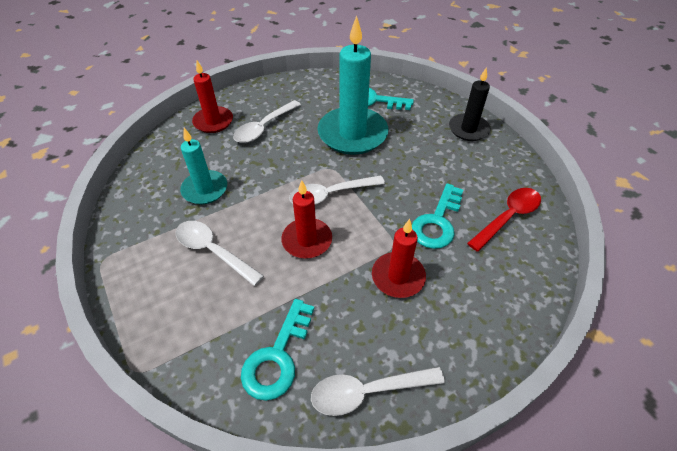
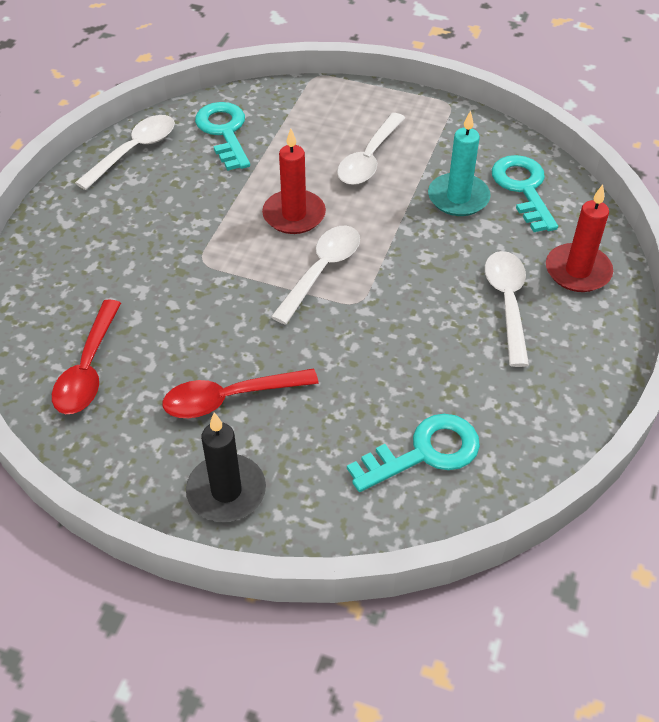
camera: 140 degrees right, 0 degrees up
white spoon [175,221,264,286] -> white spoon turned 120 degrees clockwise [337,113,405,185]
turquoise candle [318,15,388,155] -> none
red candle [372,219,426,298] -> none
turquoise key [412,183,463,249] -> turquoise key moved to [492,155,558,232]
none -> red spoon [162,369,319,418]

